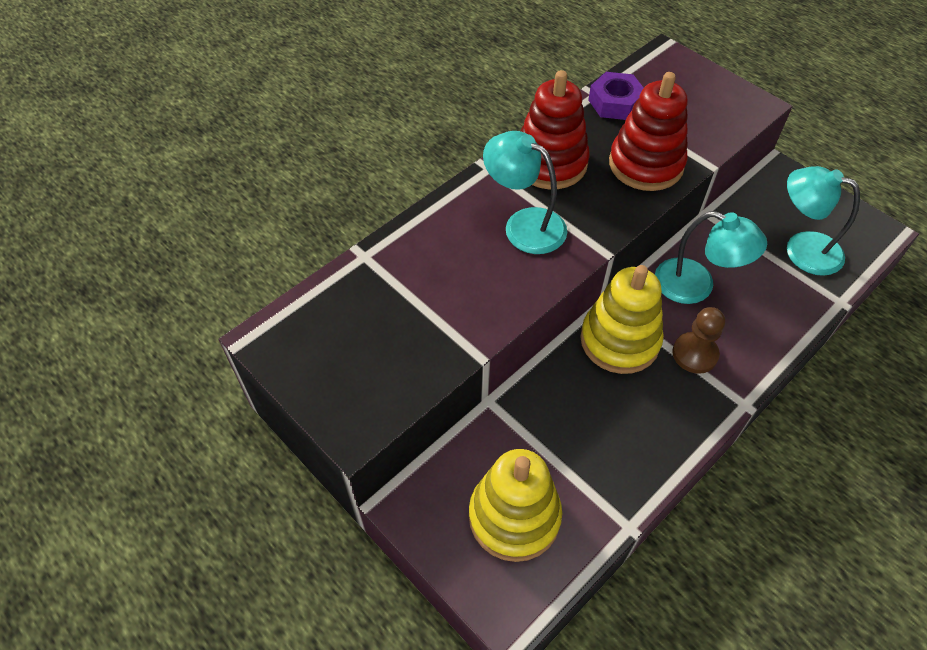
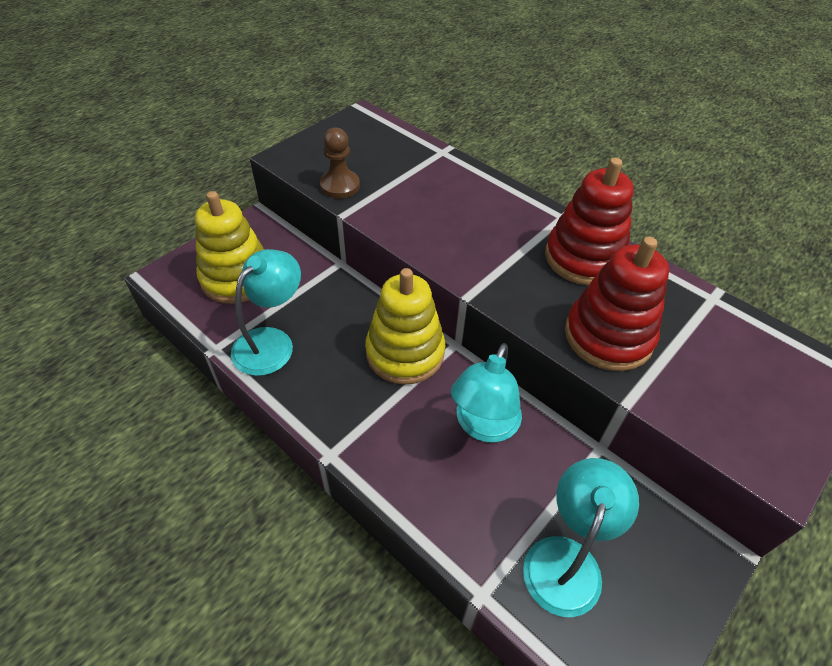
camera: 85 degrees right, 5 degrees down
turquoise lamp [483,131,567,254] -> turquoise lamp moved to [231,249,301,376]
purple nut [588,72,644,120] -> none
brown pawn [672,307,725,374] -> brown pawn moved to [320,128,360,198]

